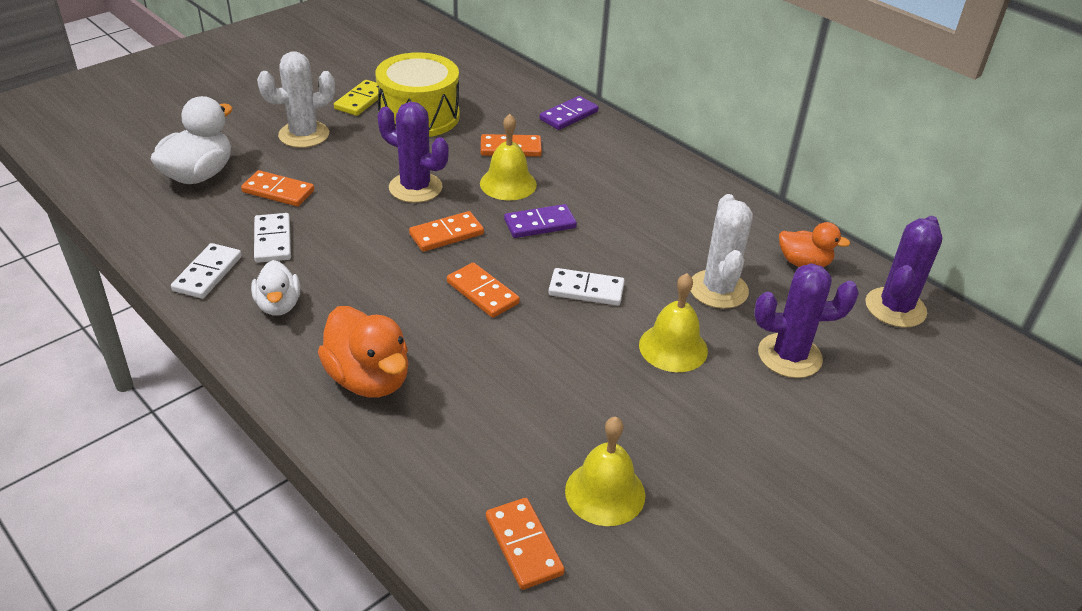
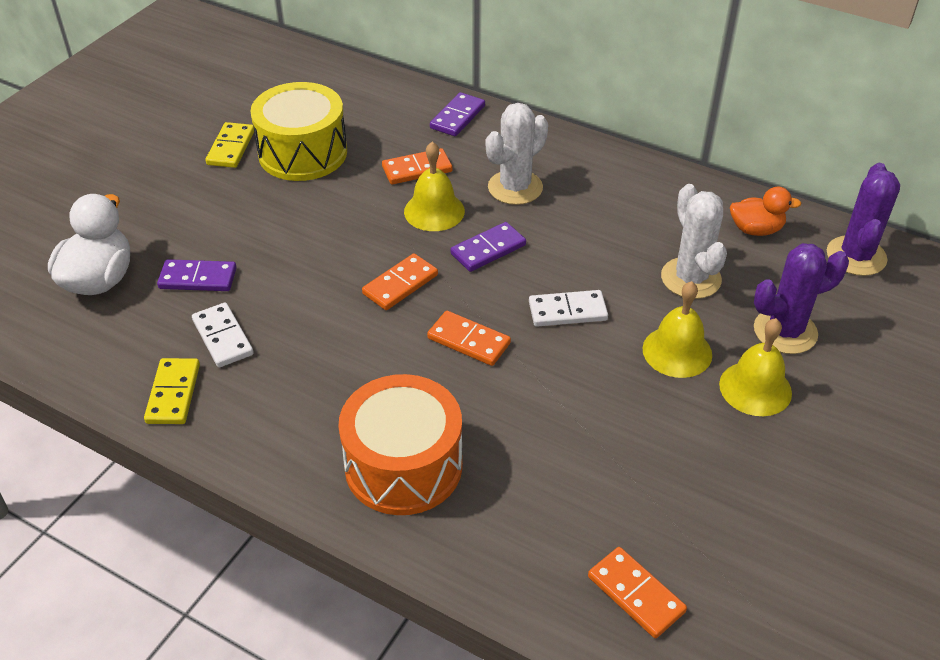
camera: 15 degrees left, 5 degrees up
white domino [171,243,242,299] -> yellow domino [144,358,200,424]
orange domino [241,170,314,206] -> purple domino [157,259,237,291]
white duck [251,260,300,316] -> none
white cactus [257,52,335,148] -> white cactus moved to [486,103,548,205]
orange duck [318,306,409,397] -> orange drum [339,374,462,515]
purple cactus [378,102,449,203] -> none
yellow bell [565,417,645,526] -> yellow bell moved to [719,318,792,416]

